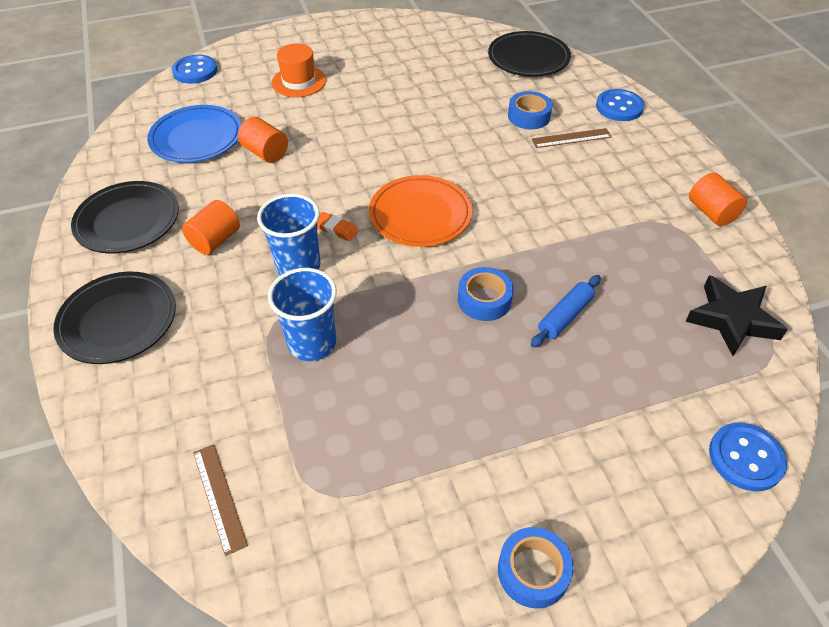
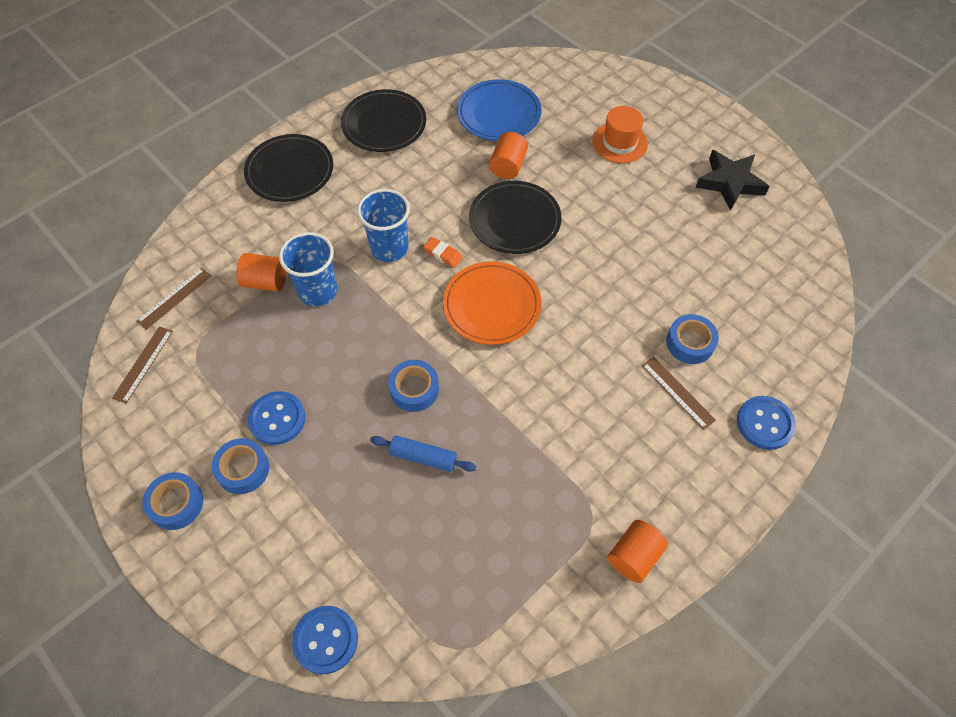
camera: 65 degrees right, 10 degrees up
blue button [172,55,217,84] -> blue button moved to [248,391,306,445]
orange cylinder [182,200,240,255] -> orange cylinder moved to [237,253,286,292]
orange eraser [317,212,358,241] -> orange eraser turned 60 degrees counterclockwise [423,237,463,268]
black plate [488,31,571,77] -> black plate moved to [469,181,562,254]
black star [685,275,788,356] -> black star moved to [695,150,770,211]
none -> brown ruler [112,326,173,404]
none -> blue tape [212,438,269,494]

